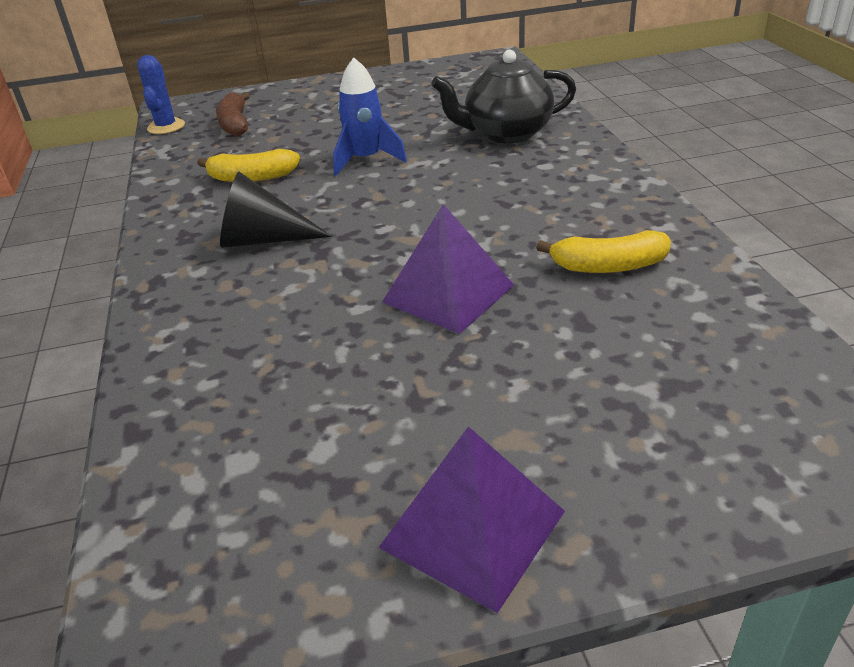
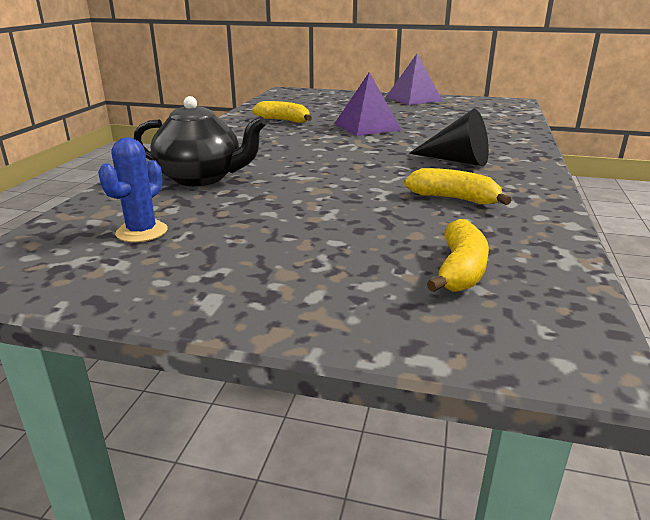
camera: 155 degrees left, 10 degrees down
blue cactus [137,55,185,134] -> blue cactus moved to [98,137,168,242]
brown banana [216,92,250,137] -> yellow banana [427,219,489,292]
blue rocket [333,57,407,176] -> none

